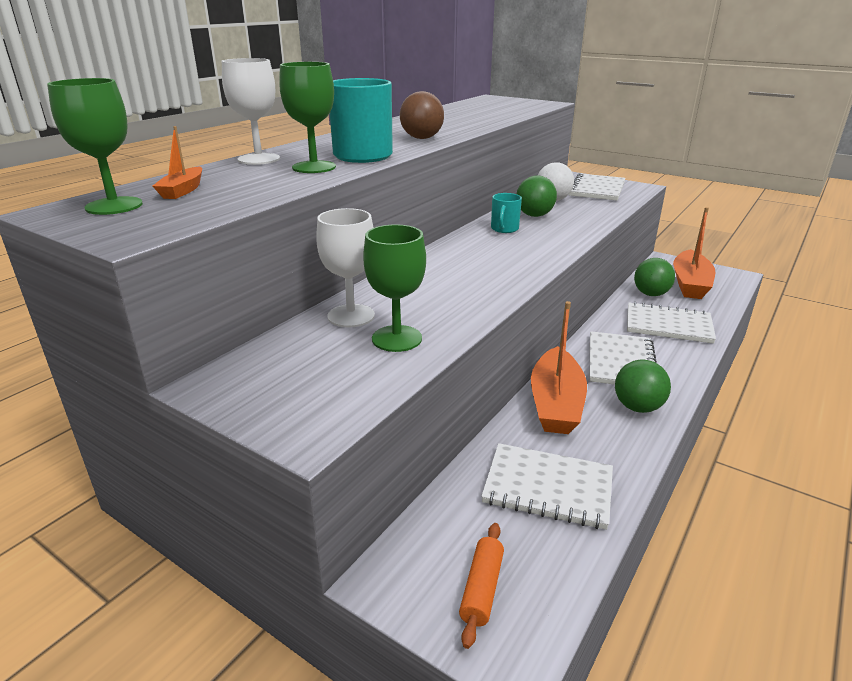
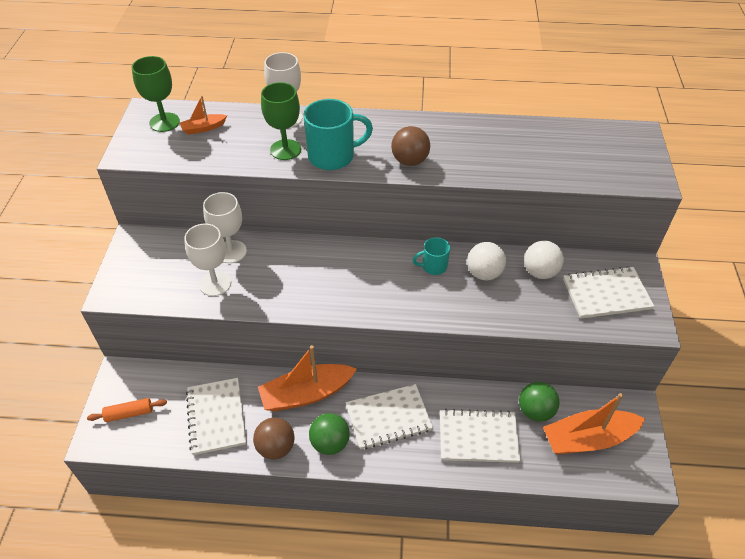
camera: 60 degrees right, 20 degrees up
green goblet [363,224,426,352] -> white goblet [184,224,231,296]
green ball [517,176,557,217] -> white ball [467,242,506,281]
white notebook [627,302,716,344] -> white notebook turned 75 degrees counterclockwise [440,409,520,463]
none -> brown ball [253,418,295,459]

